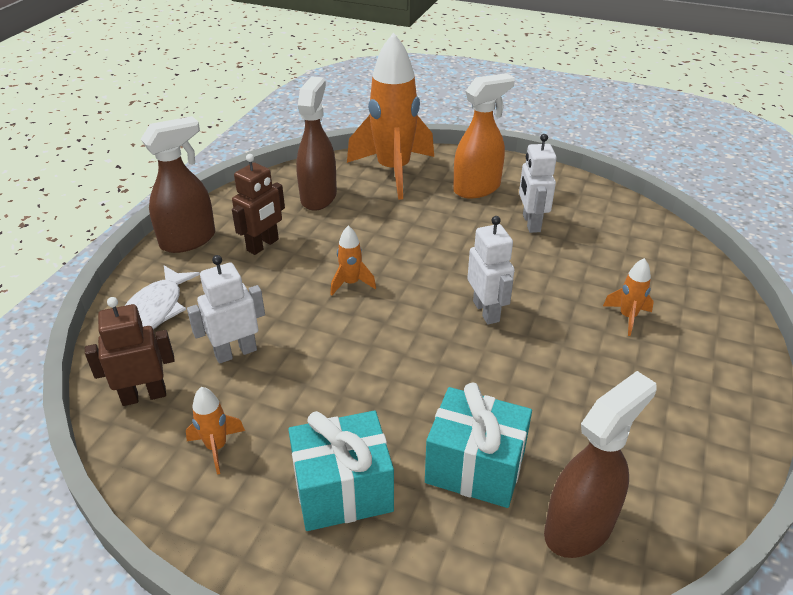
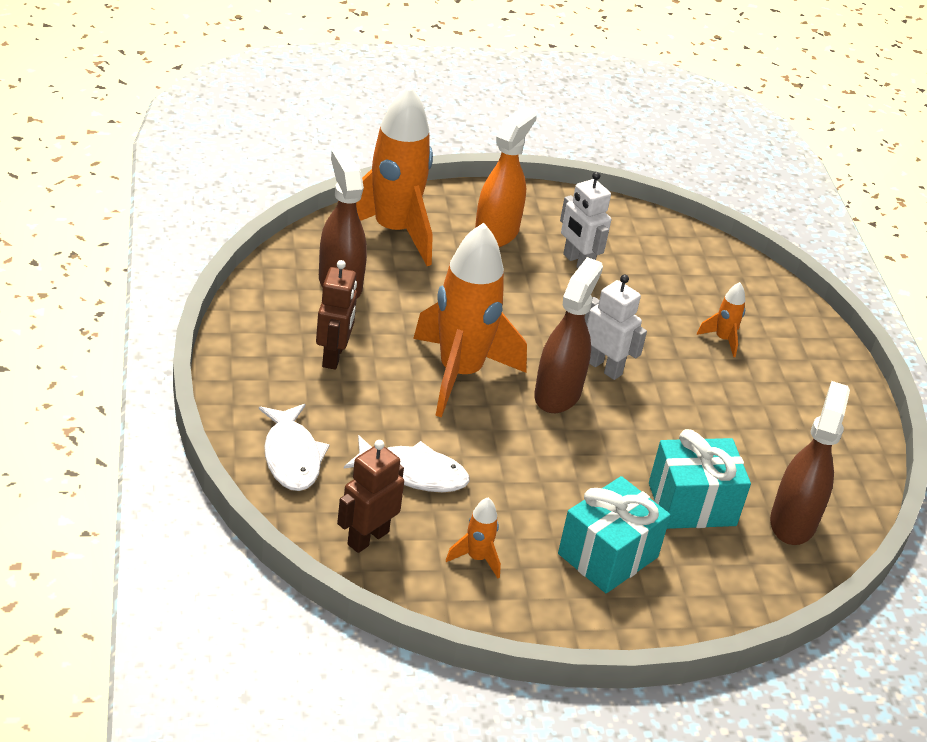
camera: 35 degrees left, 0 degrees up
brown spray bottle [141,116,215,253] -> brown spray bottle moved to [534,257,603,413]
white robot [187,255,265,364] -> white fish [344,435,470,492]
orange rocket [330,226,376,296] -> orange rocket [413,223,527,418], size x2.41

